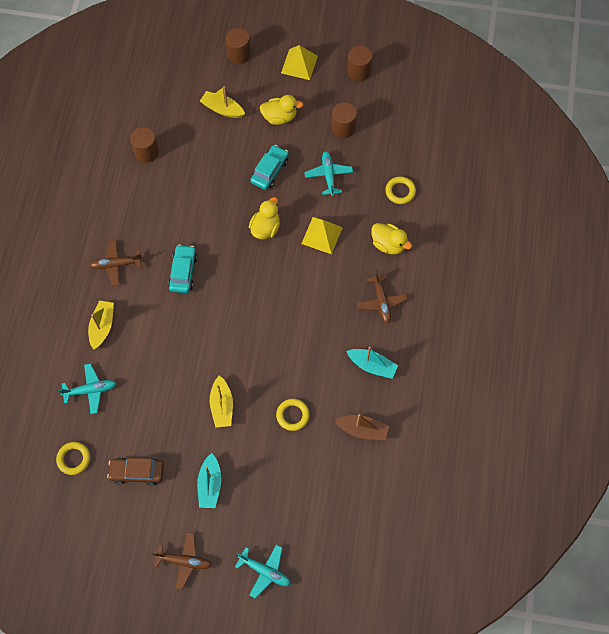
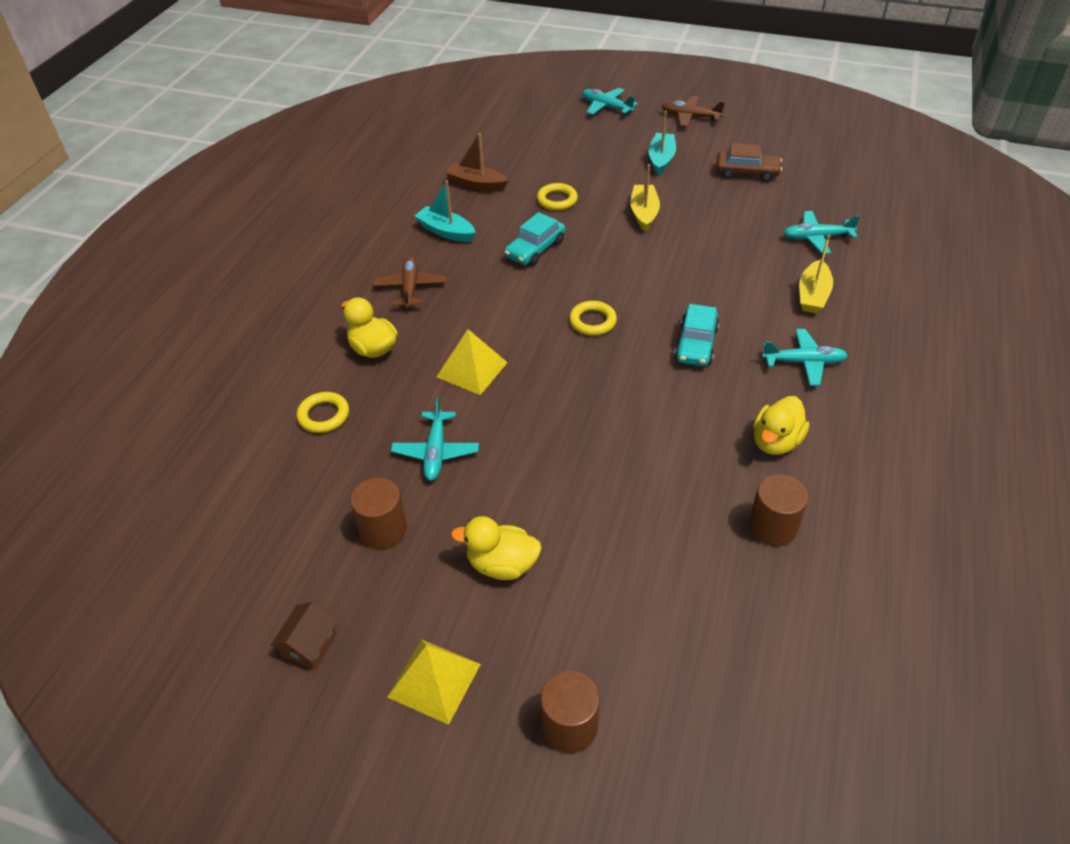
camera: 170 degrees left, 20 degrees down
yellow ring [56,442,90,475] -> yellow ring moved to [569,301,617,336]
brown plane [90,240,143,286] -> turquoise plane [762,329,848,386]
yellow boat [200,86,245,118] -> none
yellow duck [249,197,280,239] -> yellow duck moved to [753,396,809,455]
turquoise car [250,145,289,190] -> turquoise car moved to [504,212,565,266]
brown cylinder [347,46,372,81] -> brown house [270,602,338,670]

